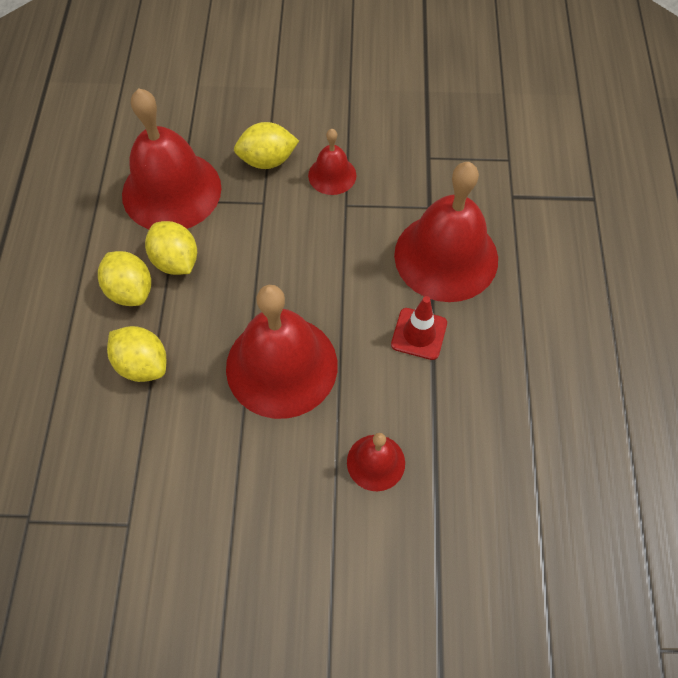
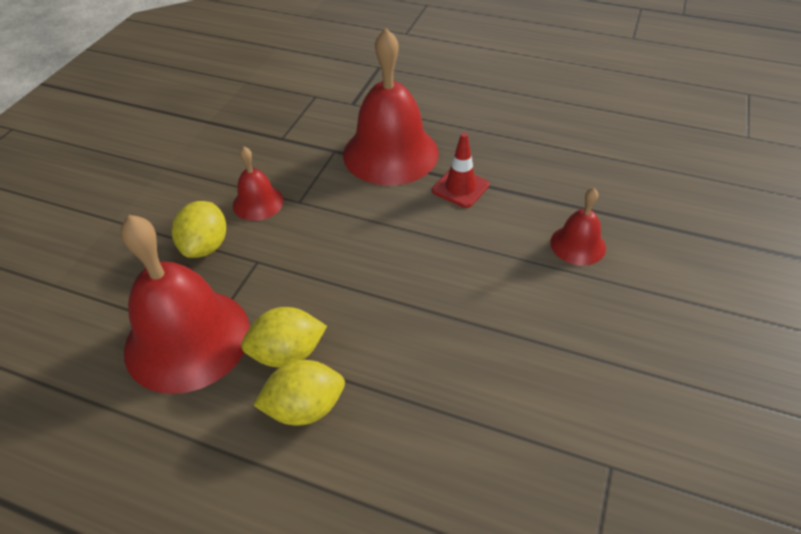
camera: 70 degrees left, 15 degrees down
yellow lemon [107,326,166,382] -> none
red bell [226,285,337,419] -> none

